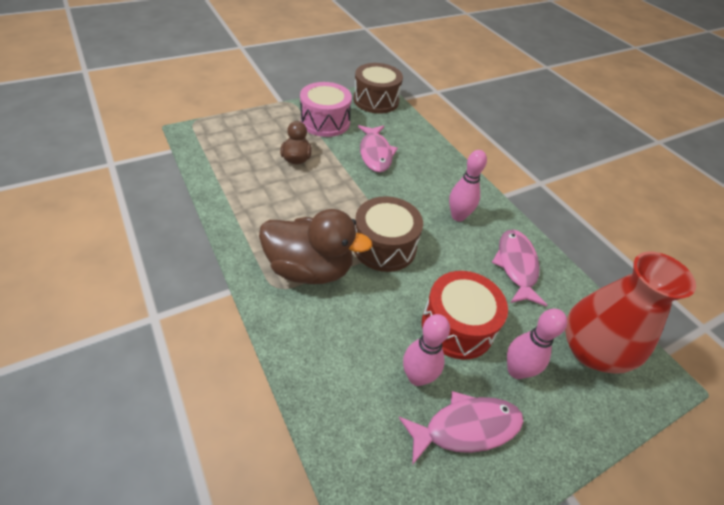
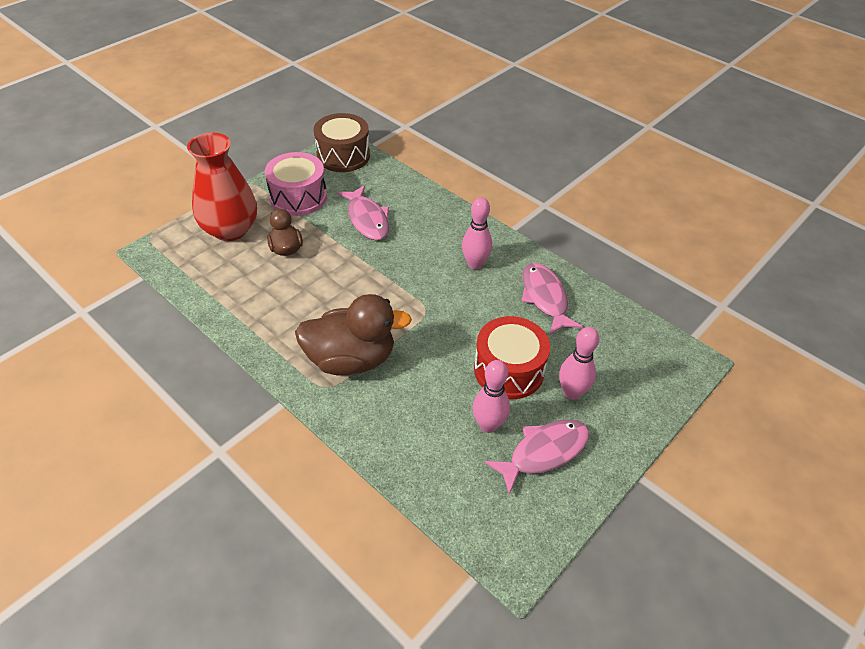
camera: 15 degrees left, 0 degrees up
brown drum [354,196,423,272] -> none
red vase [565,252,696,374] -> red vase moved to [187,133,257,241]

